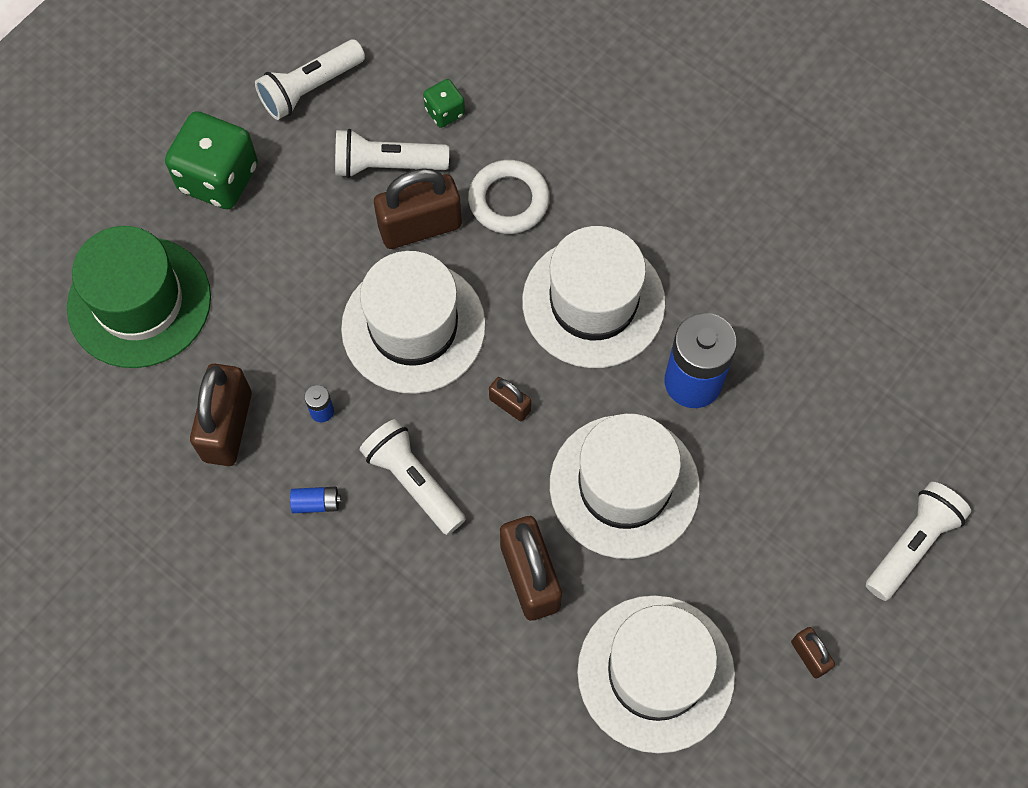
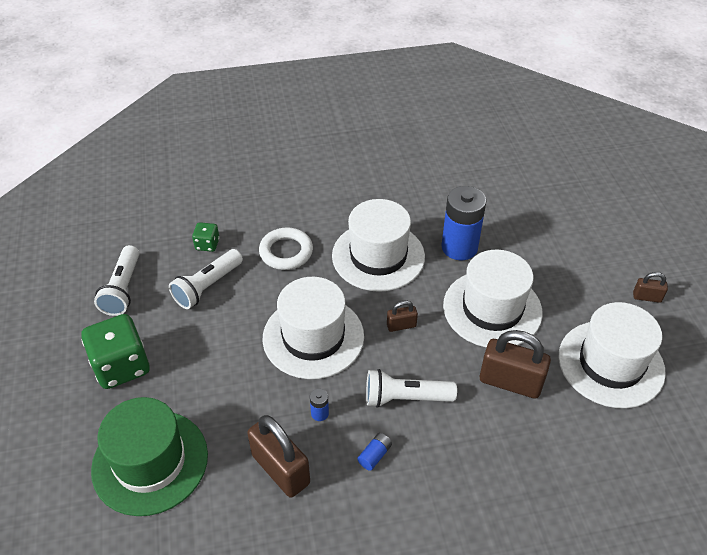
camera: 50 degrees left, 20 degrees down
brown padlock [374,168,462,249] -> none
white flashlight [866,482,971,601] -> none

